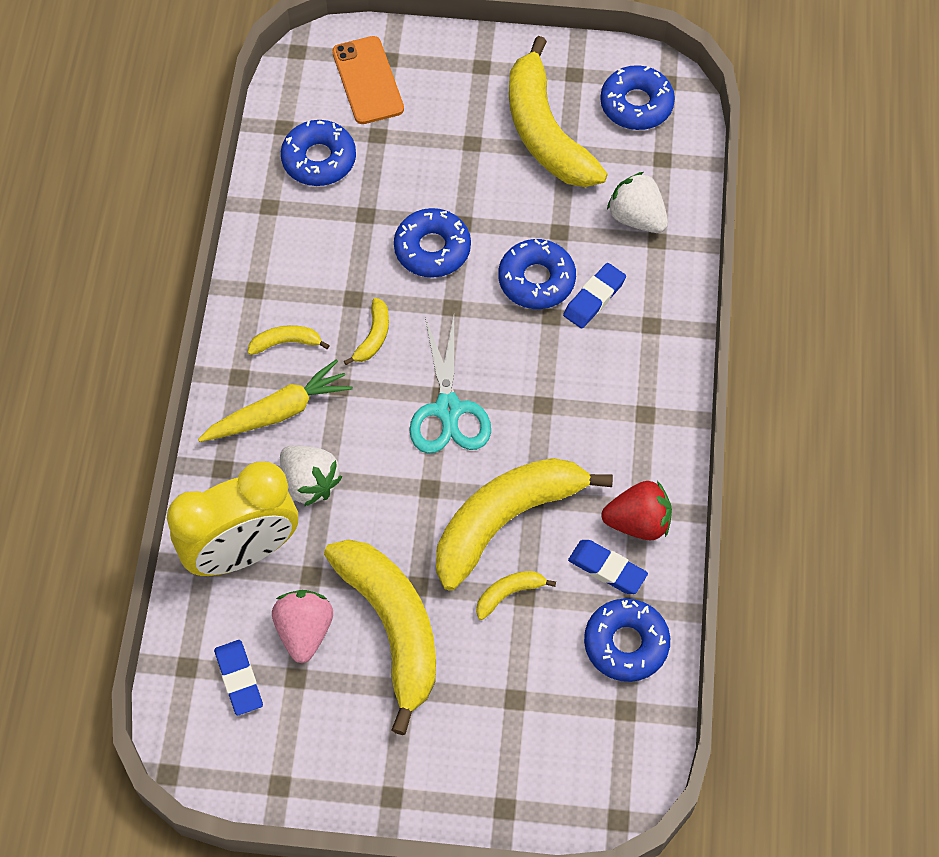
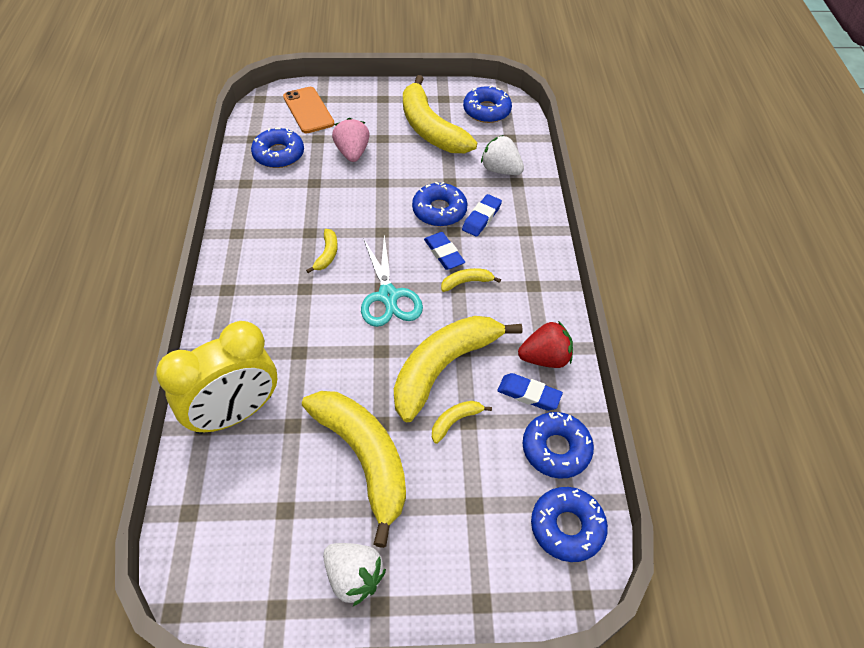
camera: 10 degrees left, 10 degrees down
yellow carrot [198,359,353,442] -> none
blue eraser [214,640,263,715] -> blue eraser moved to [424,232,465,270]
yellow banana [248,325,330,355] -> yellow banana moved to [441,268,501,292]
pink strawberry [272,590,333,663] -> pink strawberry moved to [332,118,370,162]
white strawberry [280,446,342,507] -> white strawberry moved to [323,543,386,606]
blue donut [394,208,471,278] -> blue donut moved to [531,487,608,562]

